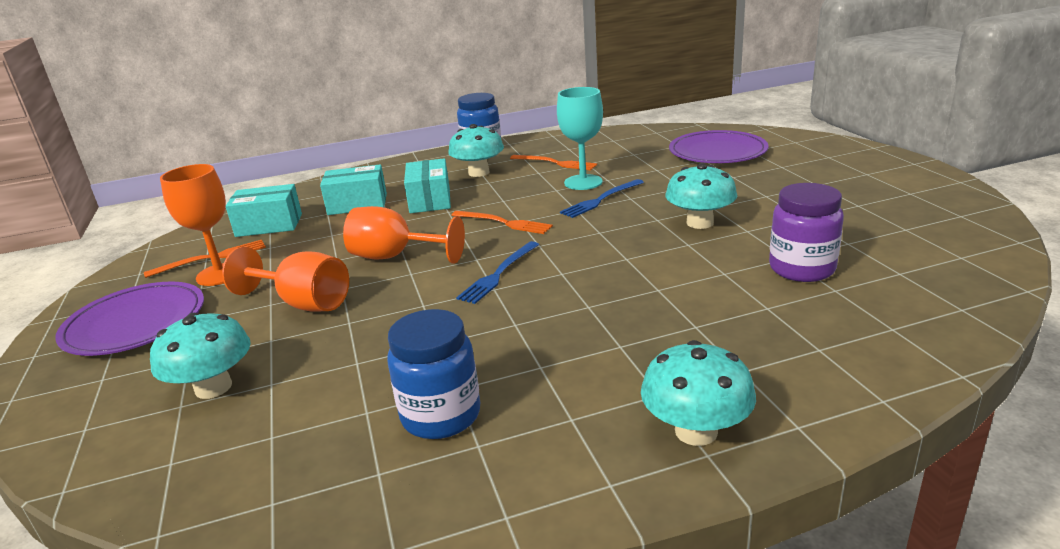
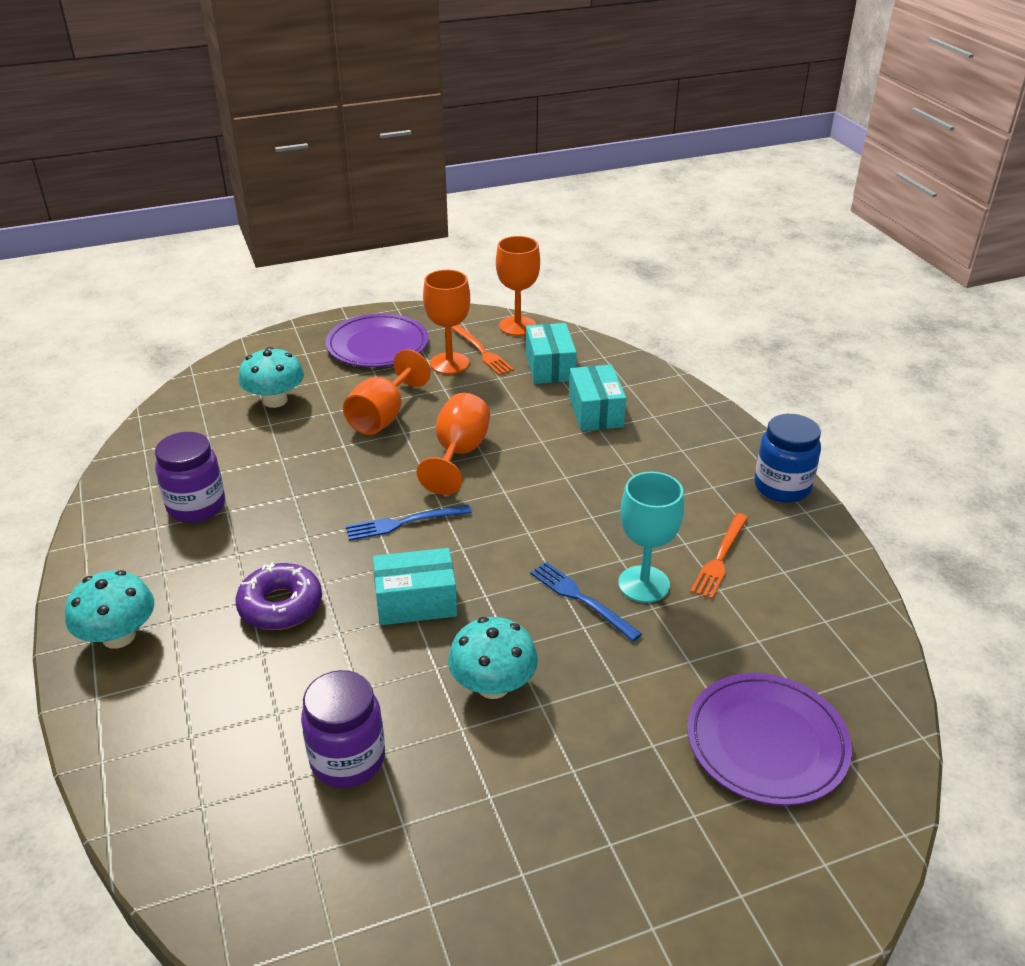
camera: 85 degrees right, 10 degrees up
blue jar [387,309,480,439] -> purple jar [155,432,225,523]
turquoise box [404,158,451,213] -> turquoise box moved to [373,548,457,625]
turquoise mushroom [448,124,504,177] -> none
orange fork [451,211,553,234] -> none
blue fork [456,241,539,304] -> blue fork turned 45 degrees counterclockwise [346,505,472,541]
none -> purple donut [235,562,322,630]
none -> orange goblet [496,236,540,336]

